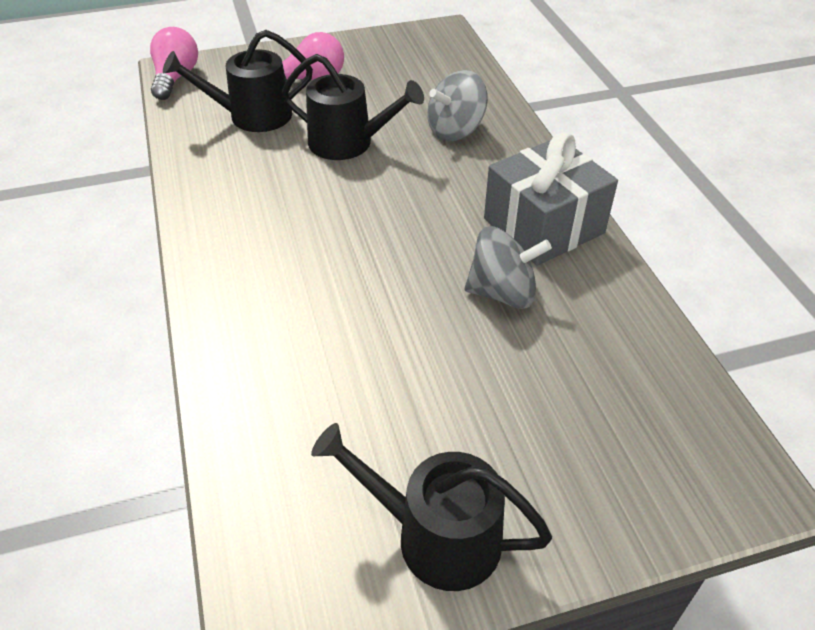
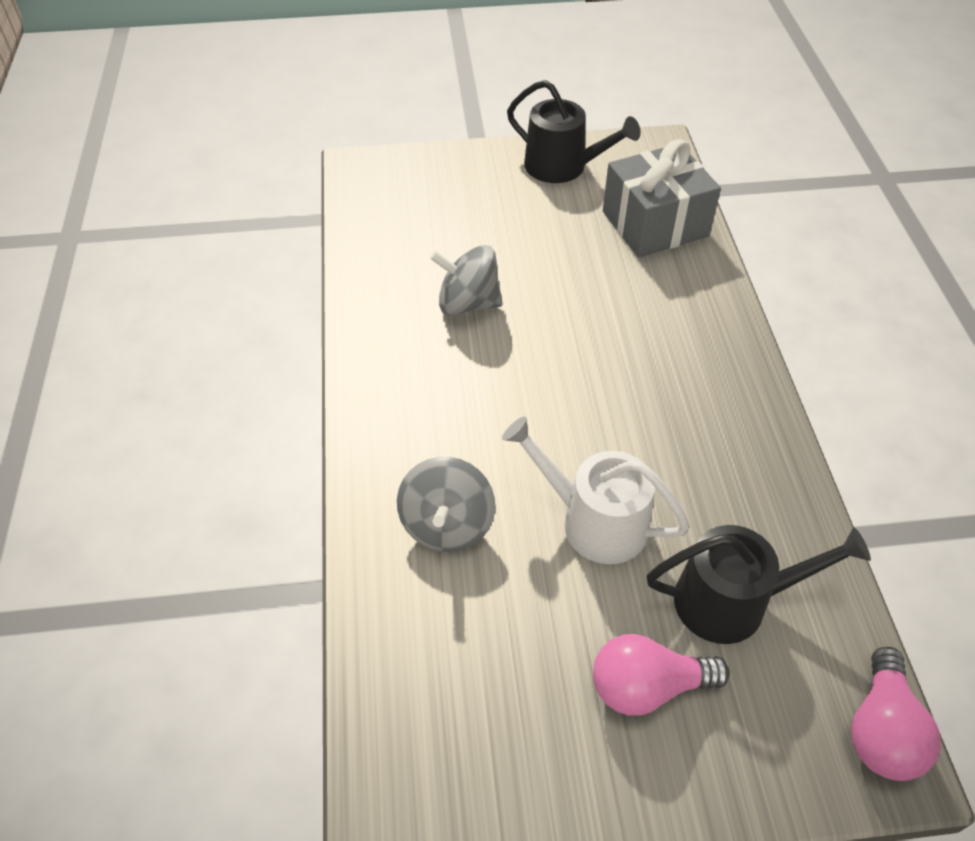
camera: 170 degrees left, 5 degrees up
black watering can [282,54,424,160] -> white watering can [502,416,690,564]
grey spinning top [427,70,488,142] -> grey spinning top turned 120 degrees clockwise [397,457,495,552]
grey gift [484,132,618,266] -> grey gift moved to [603,139,721,257]

